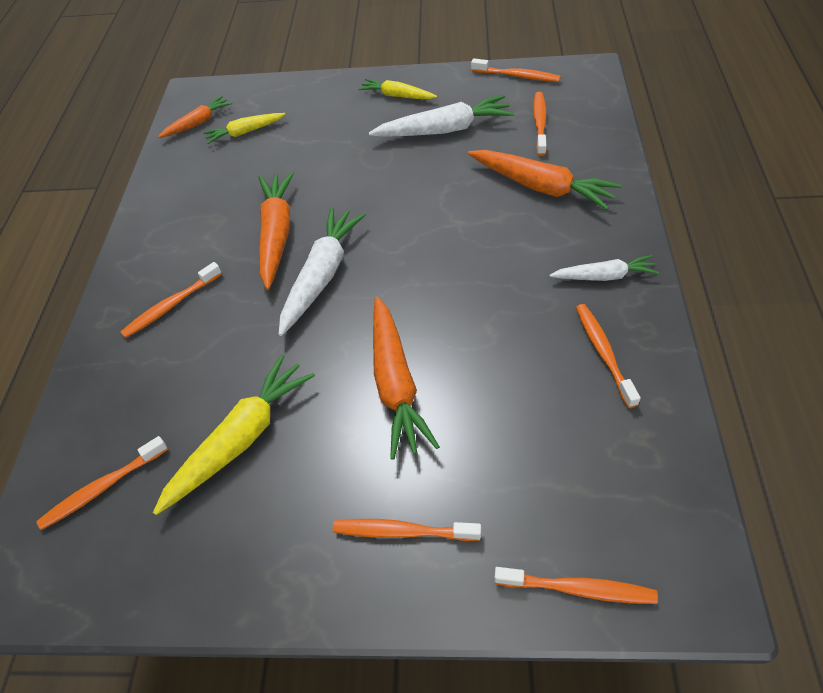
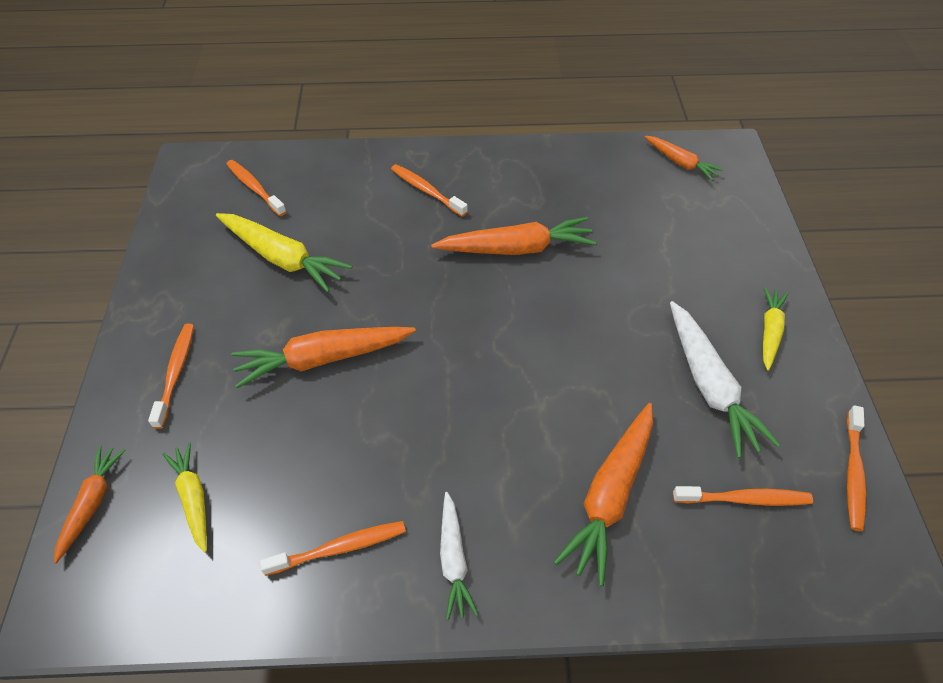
camera: 80 degrees right, 0 degrees up
yellow carrot [203,113,286,144] -> yellow carrot moved to [162,442,207,553]
white carrot [279,207,366,336] -> none
orange toothbrush [494,567,658,604] -> orange carrot [54,446,126,564]

